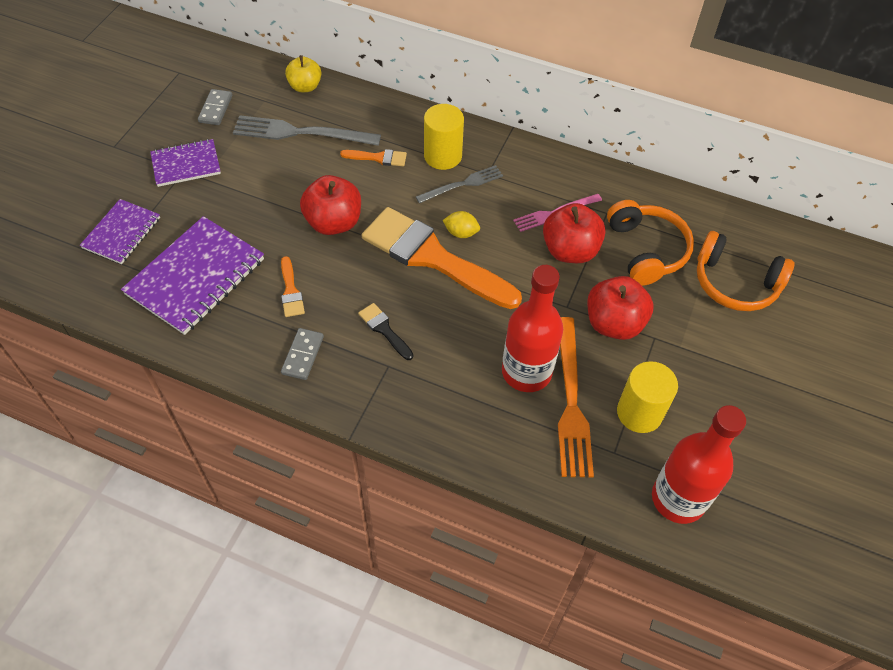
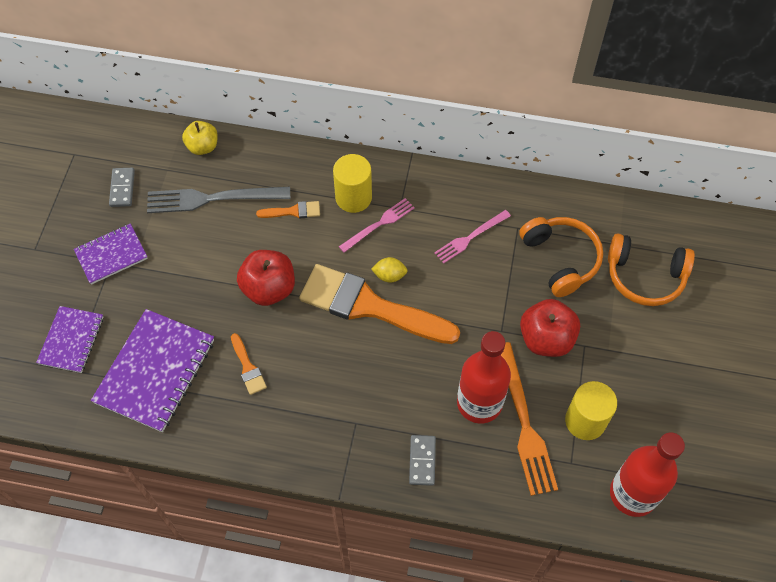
camera: 10 degrees left, 5 degrees up
grey domino [281,328,324,380] -> grey domino moved to [409,435,436,486]
black brush [358,303,413,360] -> none
grey fork [416,165,503,203] -> pink fork [339,198,415,253]
red apple [543,203,606,263] -> none

